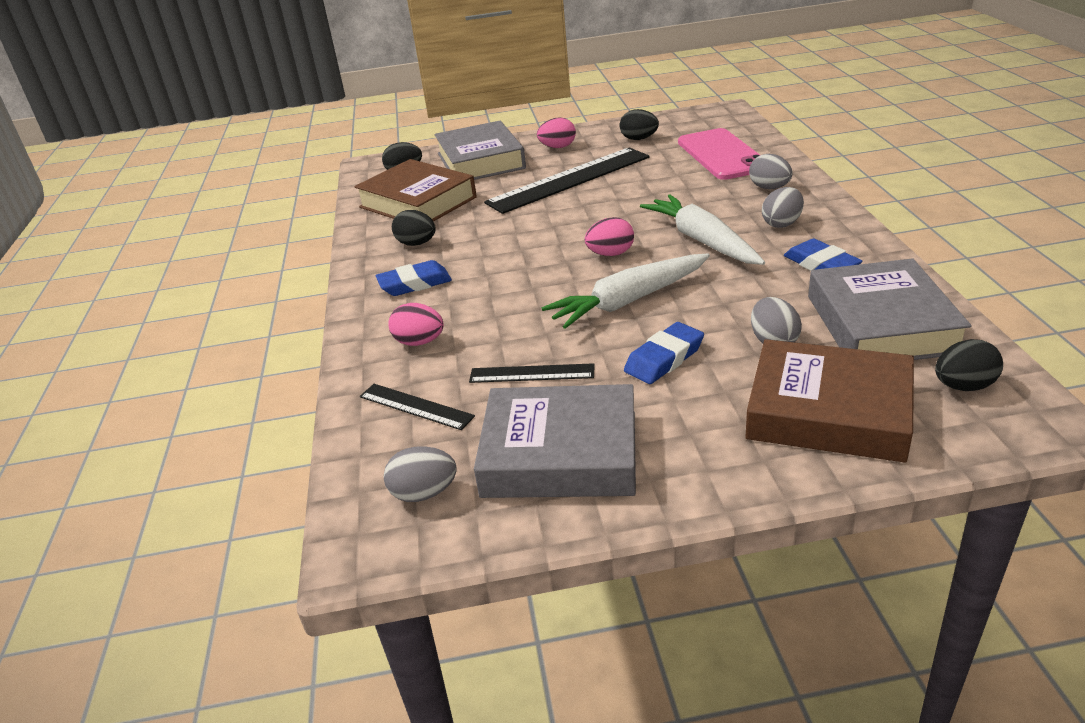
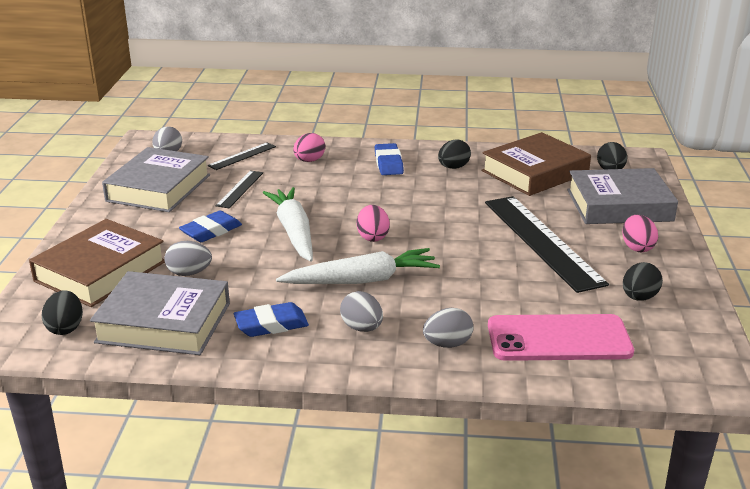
camera: 100 degrees right, 5 degrees down
blue eraser [624,322,704,384] -> blue eraser turned 75 degrees clockwise [179,210,242,242]

